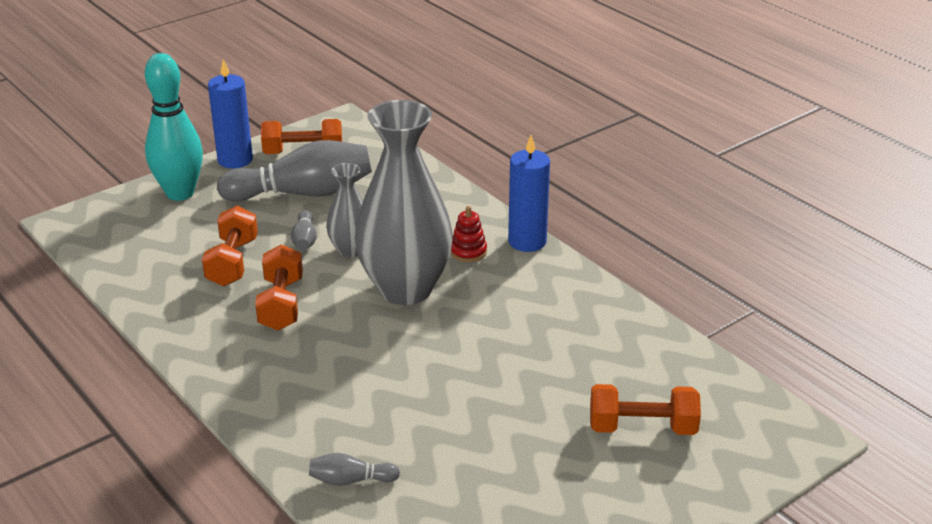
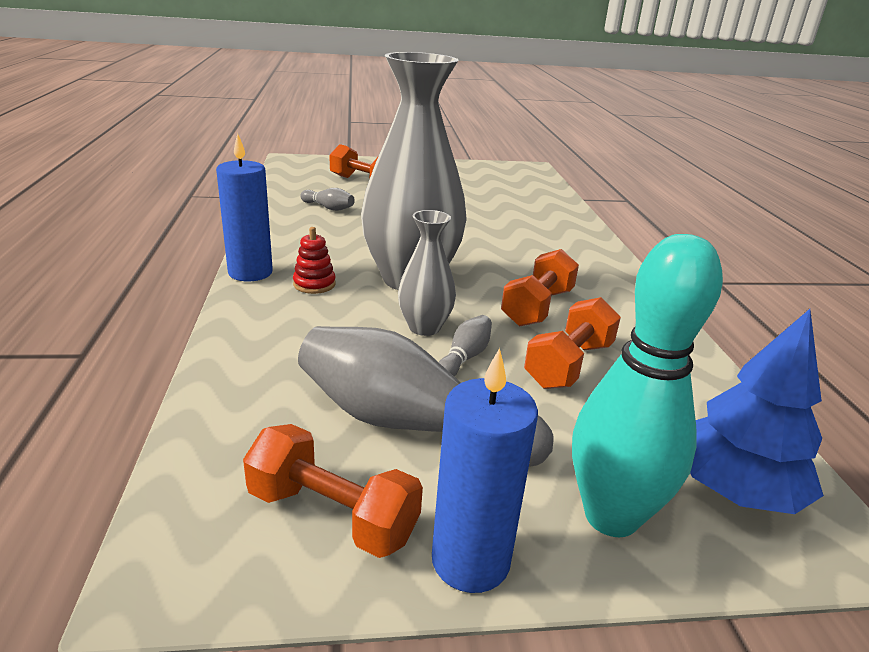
camera: 150 degrees left, 5 degrees down
grey bowling pin [309,453,400,486] -> grey bowling pin moved to [300,188,355,211]
none -> blue tree [690,309,824,514]

